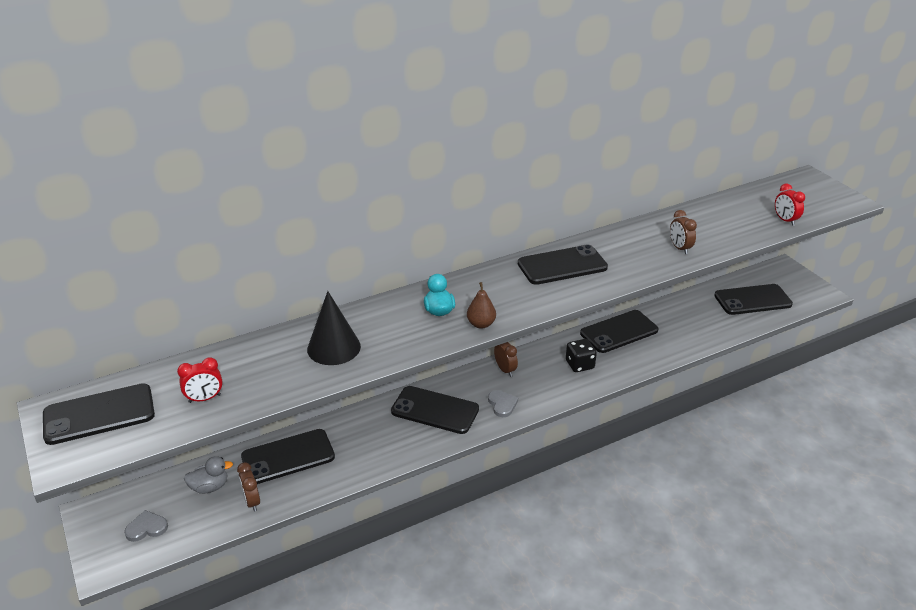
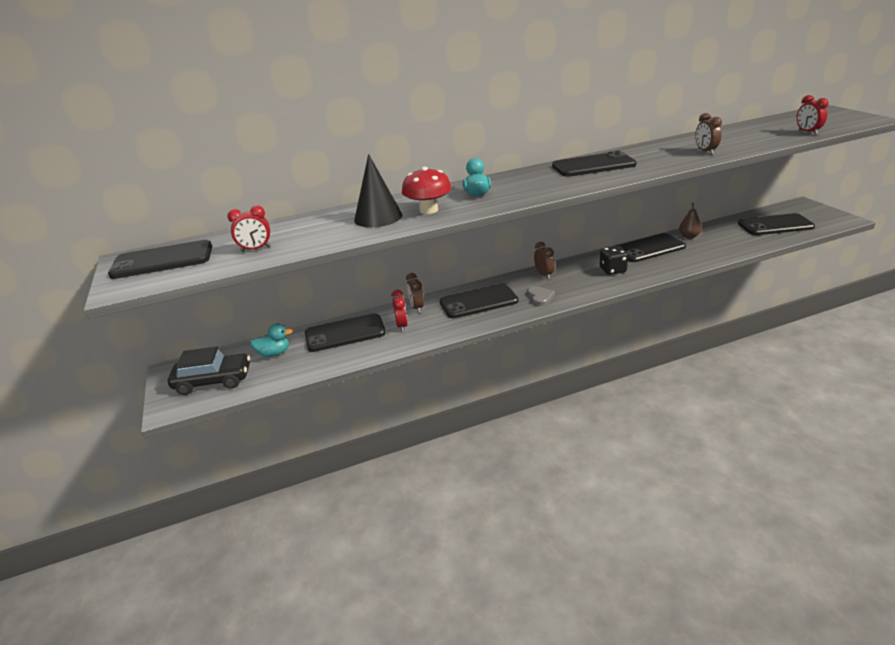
camera: 10 degrees right, 5 degrees down
grey heart [124,510,168,542] -> black car [168,346,250,395]
grey duck [184,456,233,494] -> turquoise duck [250,323,293,357]
brown clock [237,462,260,512] -> brown clock moved to [406,273,424,313]
black phone [391,386,479,434] -> black phone turned 45 degrees counterclockwise [440,284,519,318]
brown pear [467,282,496,329] -> brown pear moved to [679,203,702,239]
none -> red clock [392,289,408,332]
none -> red mushroom [402,167,452,214]

